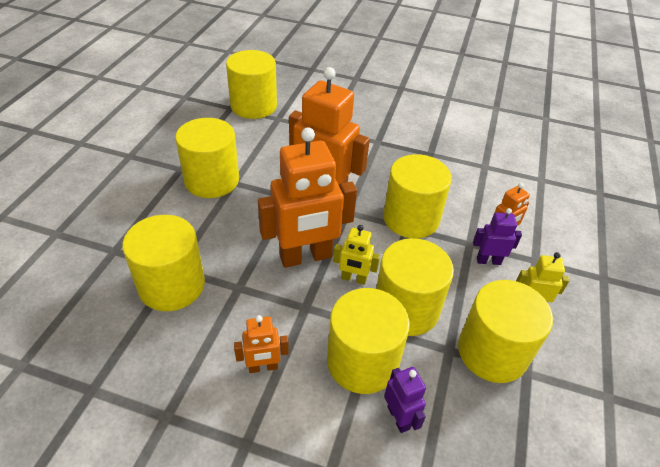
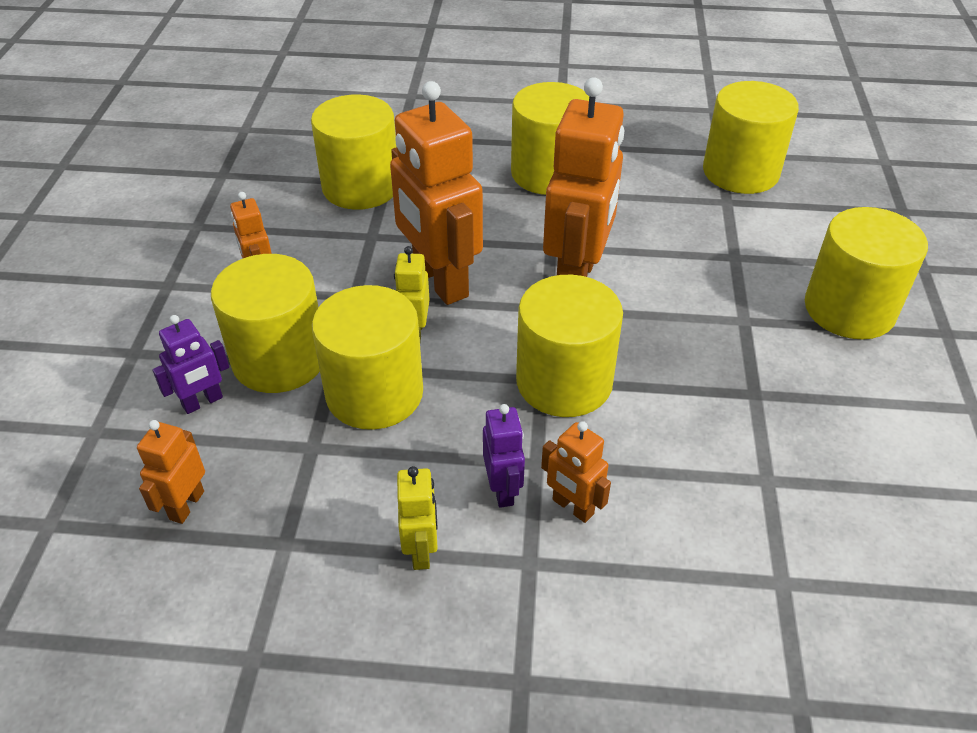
camera: 80 degrees right, 0 degrees up
yellow cylinder [458,280,553,383] -> yellow cylinder moved to [805,207,928,339]
none -> orange robot [137,420,205,524]

